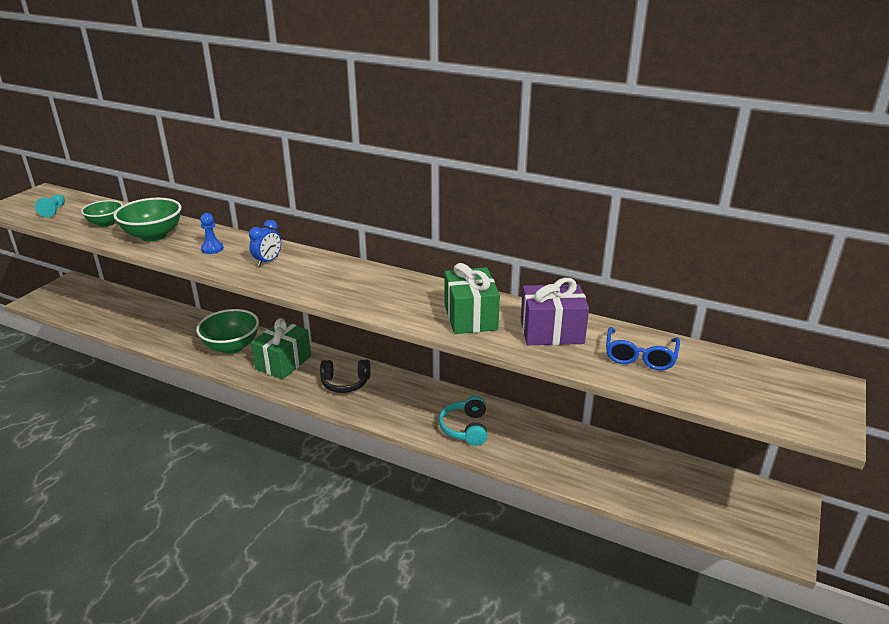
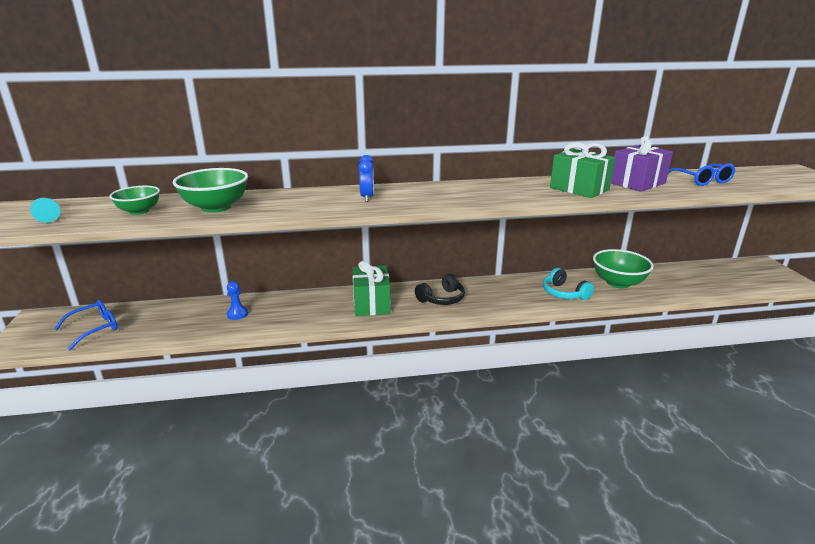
camera: 35 degrees left, 5 degrees down
green bowl [196,309,259,354] -> green bowl moved to [593,249,654,288]
blue pawn [200,213,224,254] -> blue pawn moved to [227,281,248,320]
none -> blue glasses [54,300,118,350]

